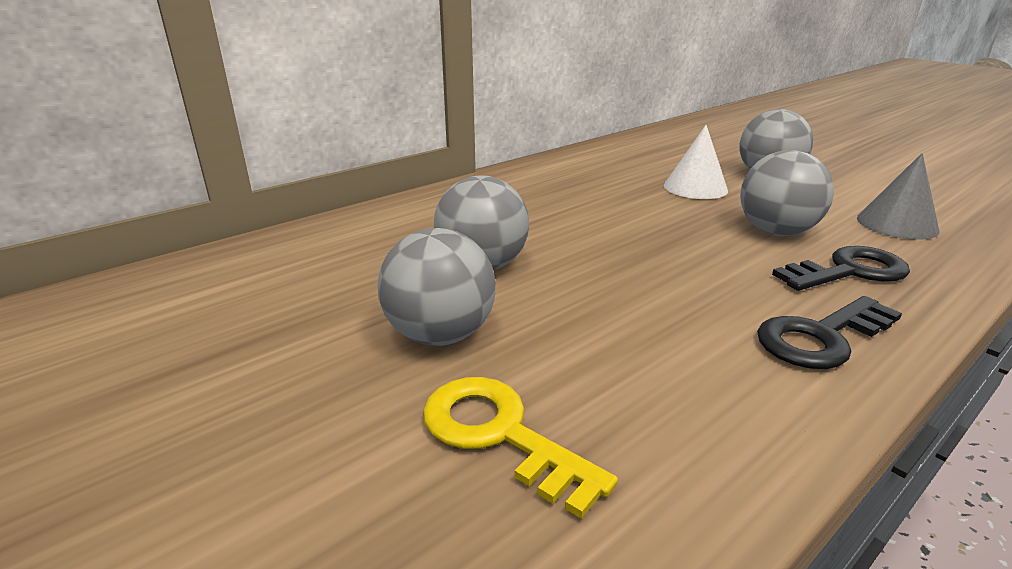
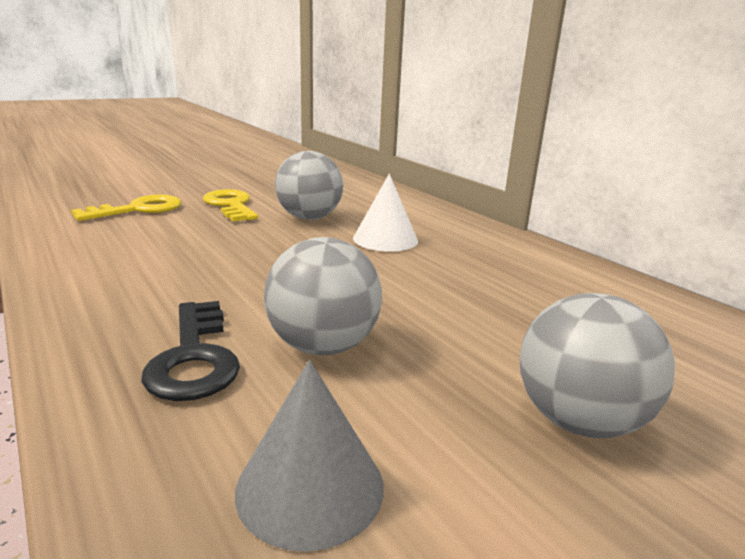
camera: 95 degrees right, 5 degrees down
grey ball [377,228,496,346] -> yellow key [203,189,258,221]
white cone [664,125,728,199] -> white cone moved to [353,174,418,252]
black key [757,296,902,369] -> none

